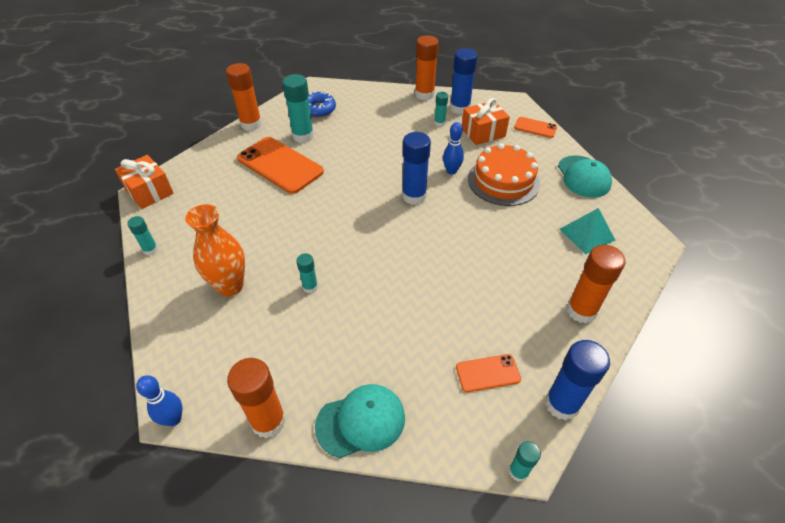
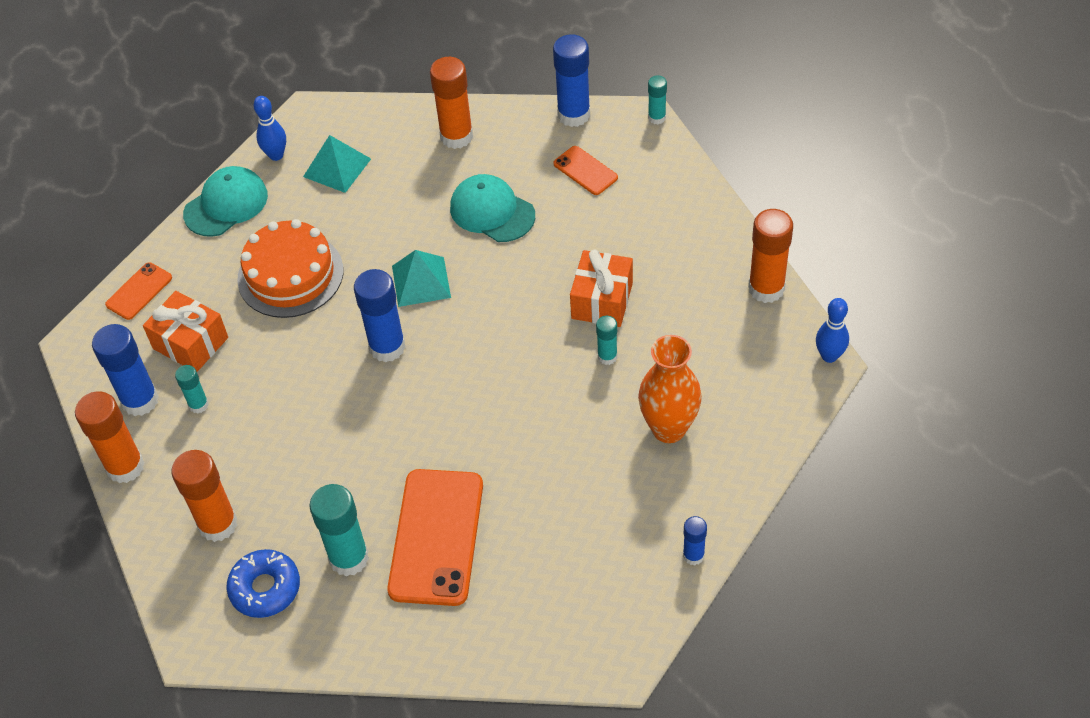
camera: 120 degrees left, 5 degrees up
orange gift [115,155,174,209] -> orange gift moved to [570,249,633,327]
turquoise glue stick [127,216,158,255] -> blue glue stick [683,516,707,565]
orange glue stick [226,63,262,131] -> orange glue stick moved to [171,450,237,542]
turquoise cap [315,384,405,458] -> turquoise cap moved to [450,174,535,242]
blue bowling pin [443,122,464,175] -> blue bowling pin moved to [254,96,286,161]
orange phone [514,117,557,138] -> orange phone turned 45 degrees clockwise [105,262,172,320]
none -> turquoise pyramid [392,250,451,307]

